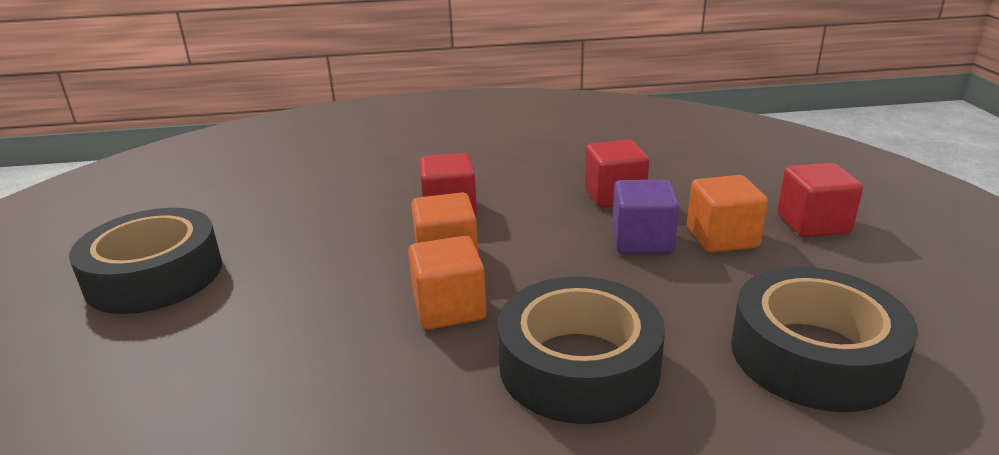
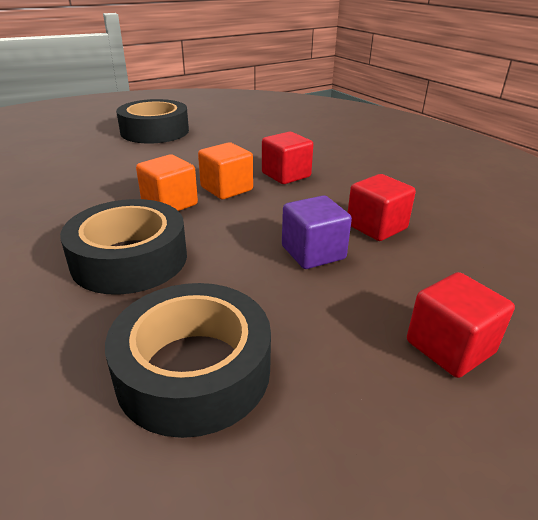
camera: 60 degrees right, 5 degrees up
orange cube [687,175,768,253] -> none

